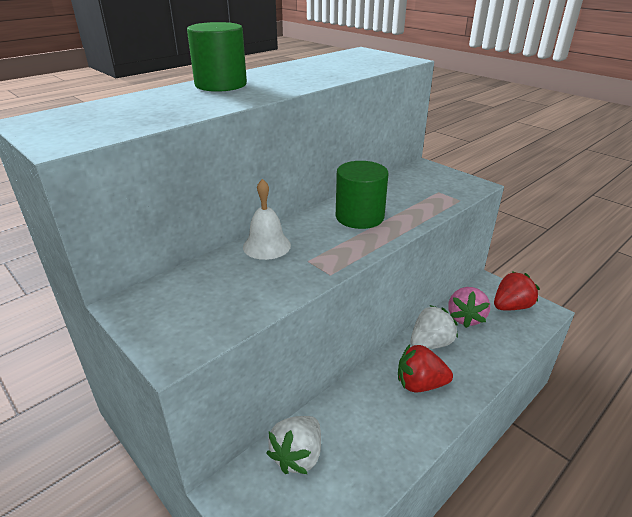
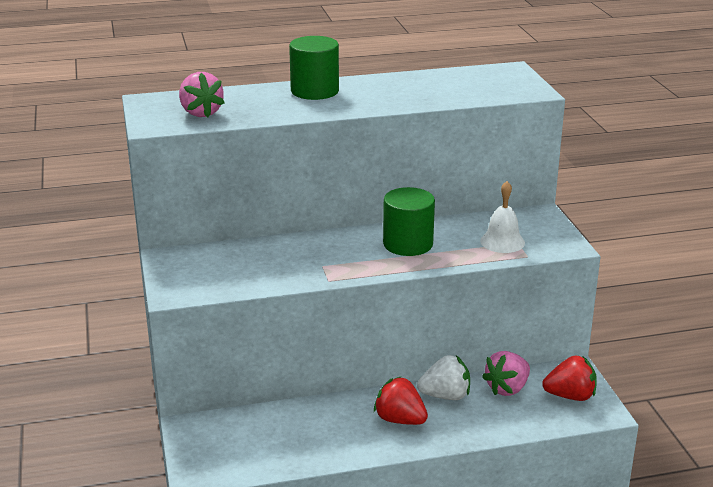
camera: 30 degrees right, 5 degrees down
white bell [243,179,291,260] -> white bell moved to [480,181,525,253]
white strawberry [267,416,321,474] -> none
none -> pink strawberry [179,72,224,118]

